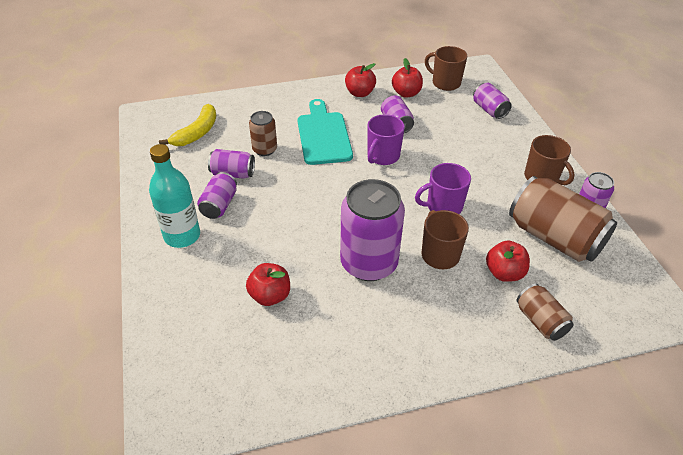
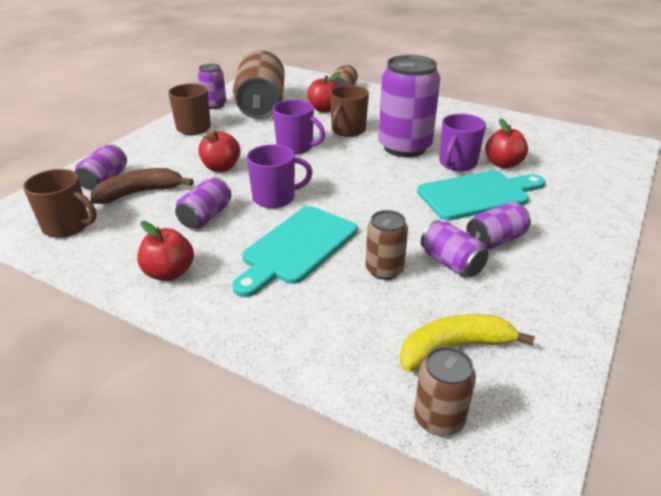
camera: 135 degrees left, 10 degrees down
turquoise bottle [149,144,200,248] -> none
red apple [392,58,423,98] -> red apple moved to [198,130,240,172]
brown mug [425,46,468,91] -> brown mug turned 60 degrees counterclockwise [23,169,97,238]
none -> brown banana [90,168,194,204]
none -> brown can [414,346,476,436]
none -> turquoise cutting board [417,171,545,220]
none -> purple mug [439,114,486,171]

